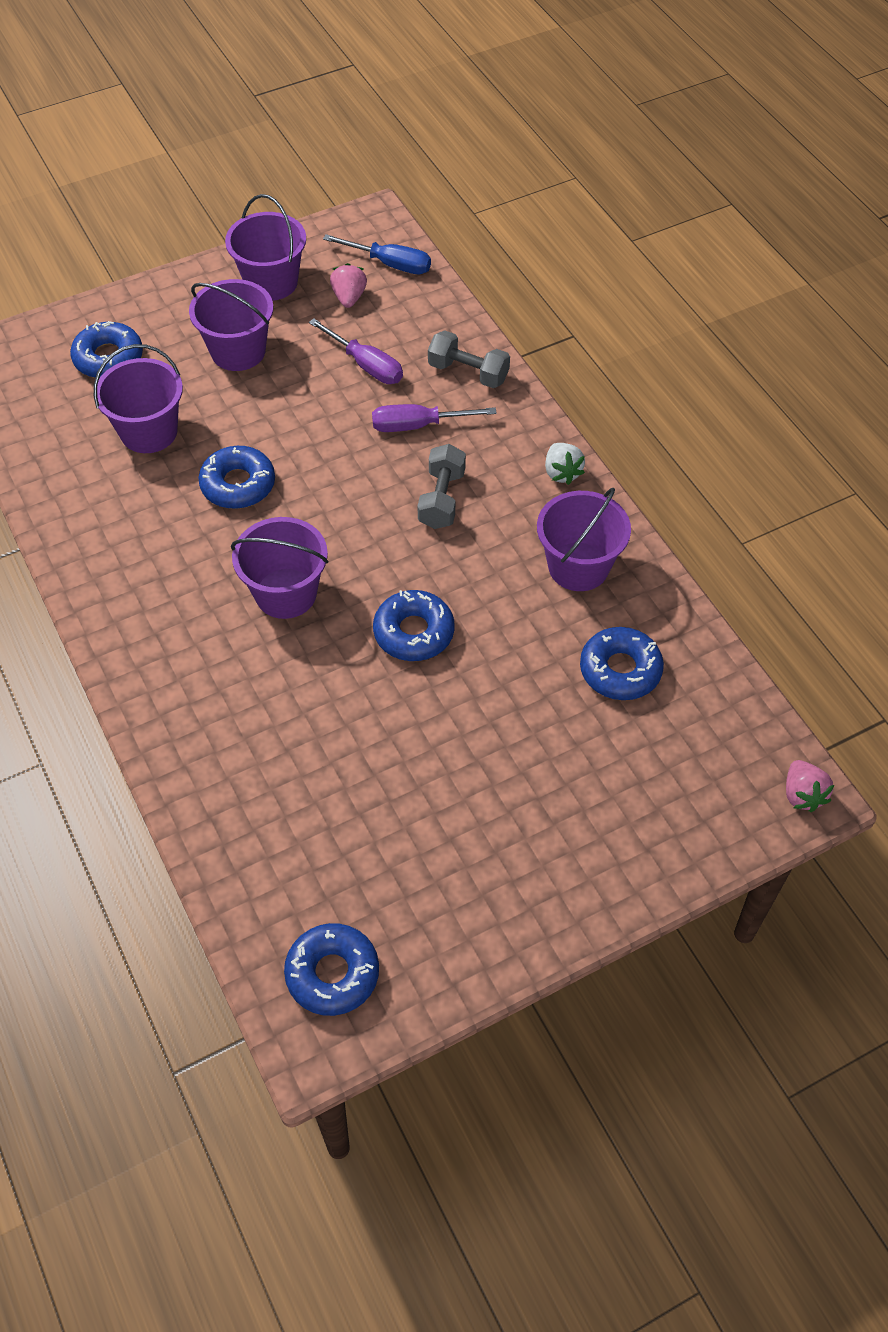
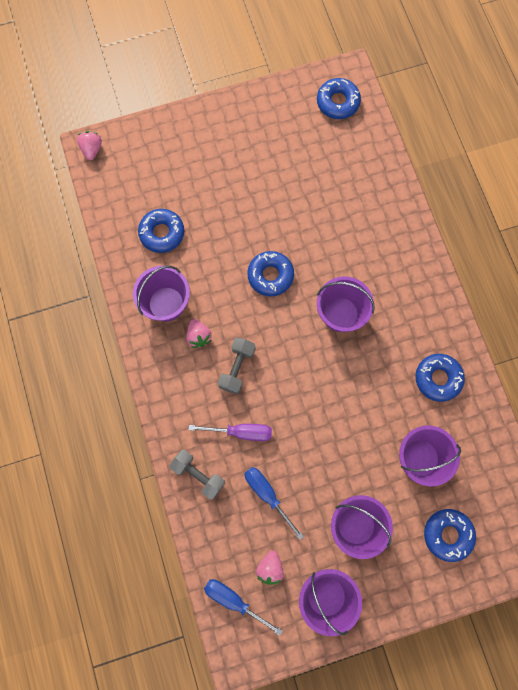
camera: 170 degrees left, 20 degrees up
blue donut [198,446,275,509] -> blue donut moved to [415,354,465,402]
purple screwdriver [309,318,403,384] -> blue screwdriver [245,467,304,540]
white strawberry [545,443,585,485] -> none
none -> pink strawberry [186,319,212,348]

